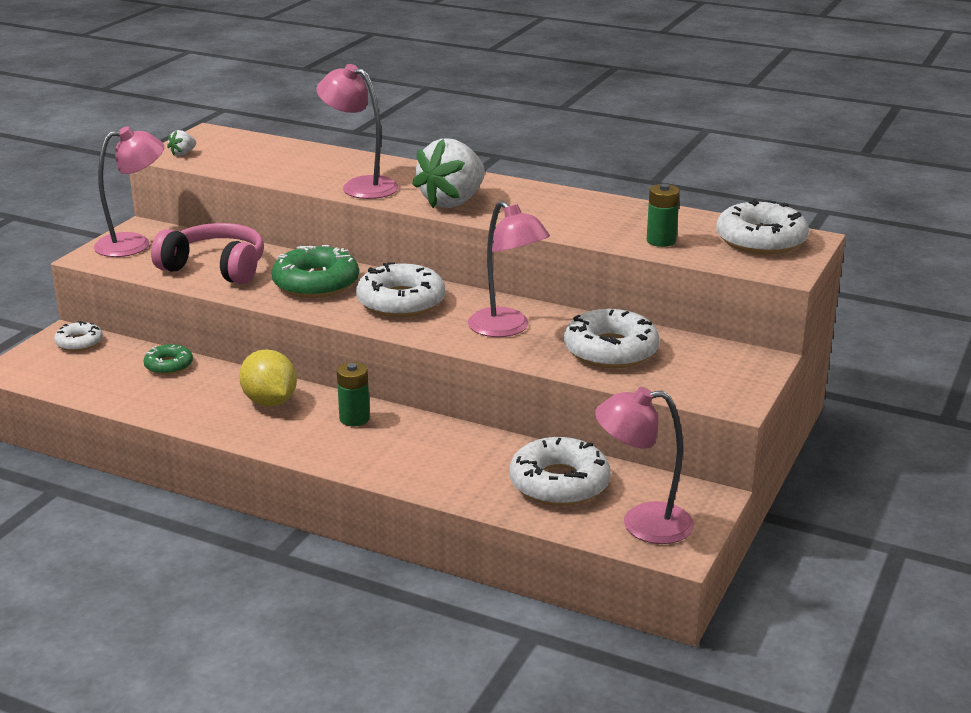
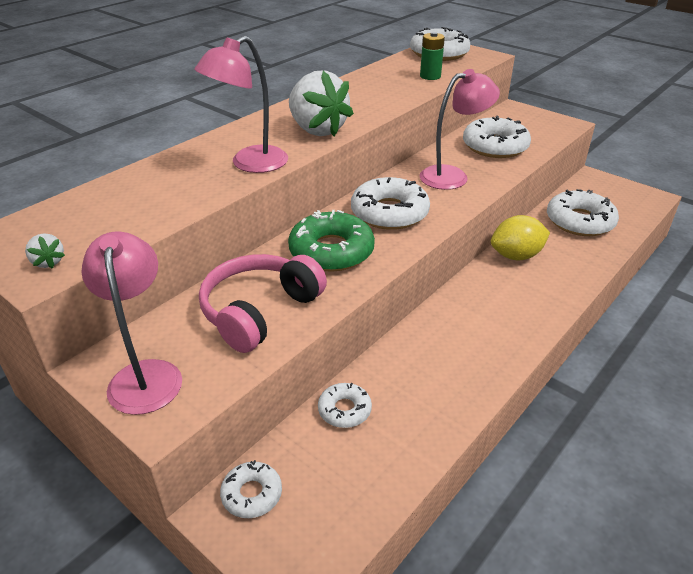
camera: 75 degrees left, 10 degrees up
green donut [144,344,193,375] -> white donut [318,383,372,428]
yellow lemon [239,349,297,407] -> yellow lemon moved to [491,215,550,260]
green battery [337,362,370,426] -> none
pink lamp [595,387,694,544] -> none

